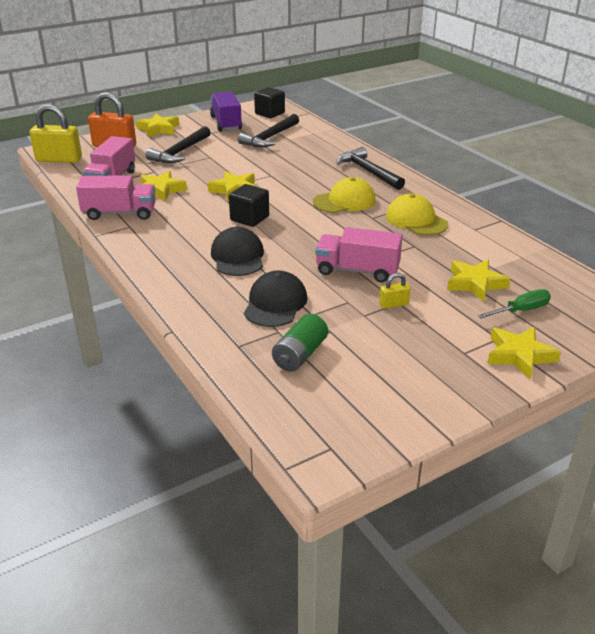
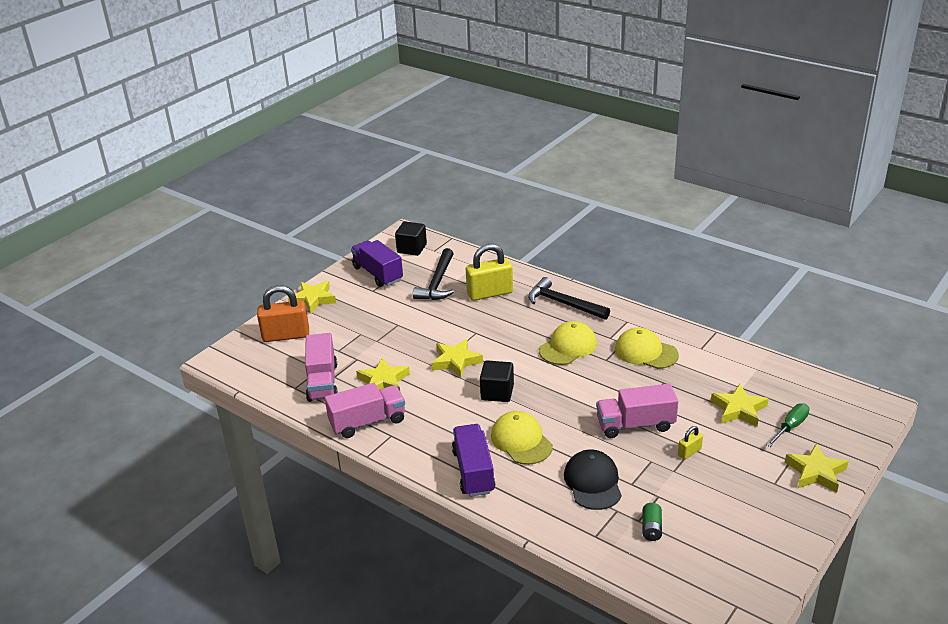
camera: 20 degrees left, 0 degrees up
yellow padlock [30,104,82,163] -> yellow padlock moved to [466,244,513,301]
black hammer [145,126,211,163] -> none
black cap [211,227,264,276] -> yellow cap [491,411,553,465]
green battery [272,314,328,372] -> green battery [643,503,662,541], size x0.66
none -> purple truck [452,424,495,497]

